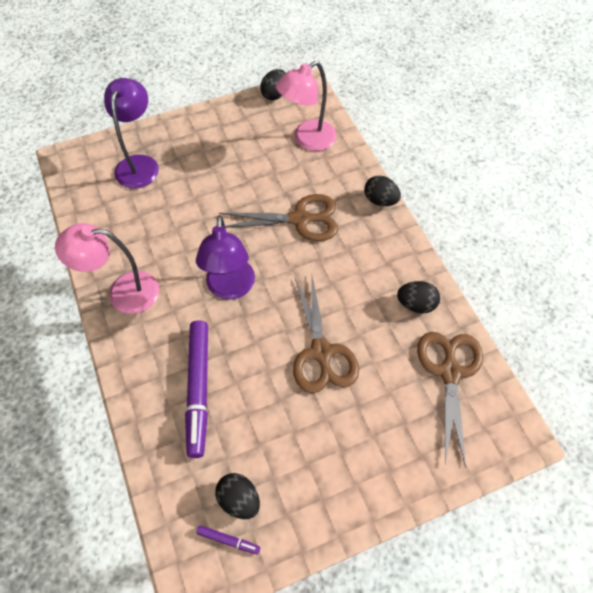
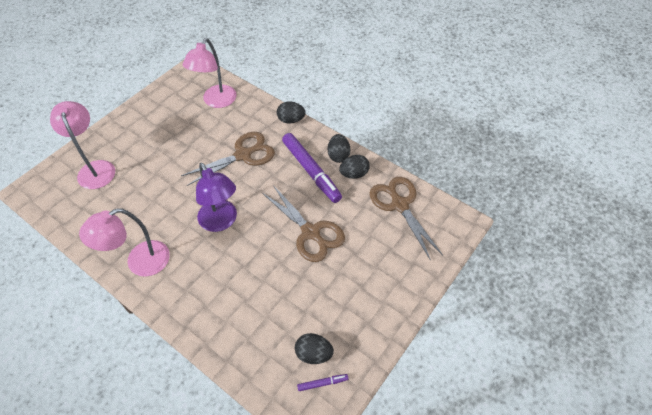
camera: 30 degrees left, 5 degrees down
purple lamp [104,78,159,188] -> pink lamp [50,101,115,189]
purple marker [185,321,208,458] -> purple marker moved to [282,133,342,203]
black egg [260,69,285,100] -> black egg moved to [328,134,350,163]

